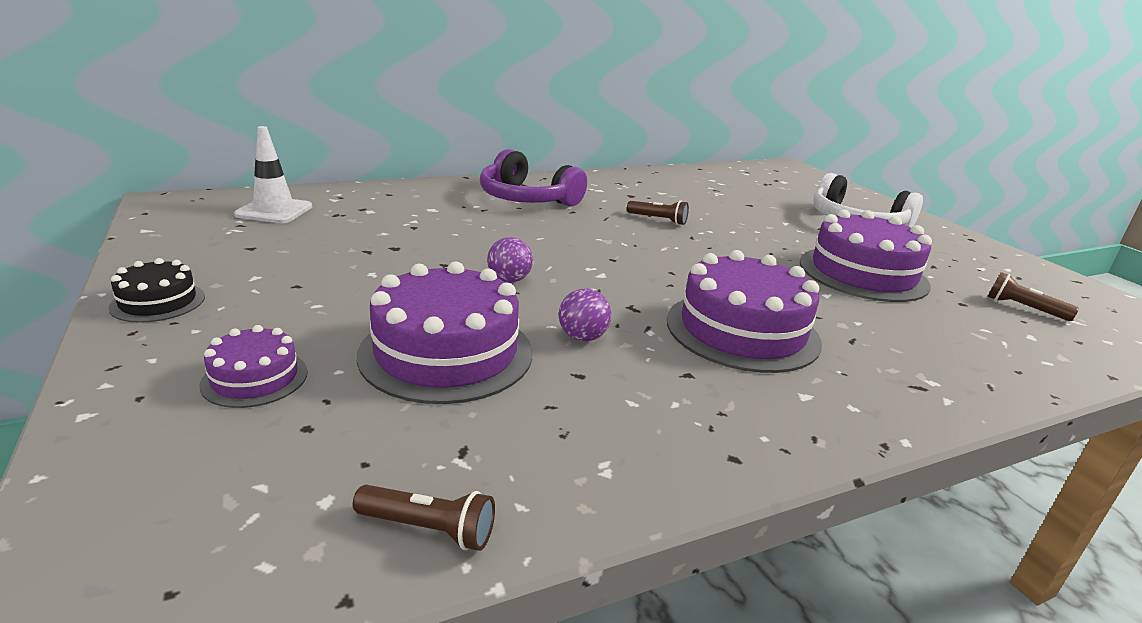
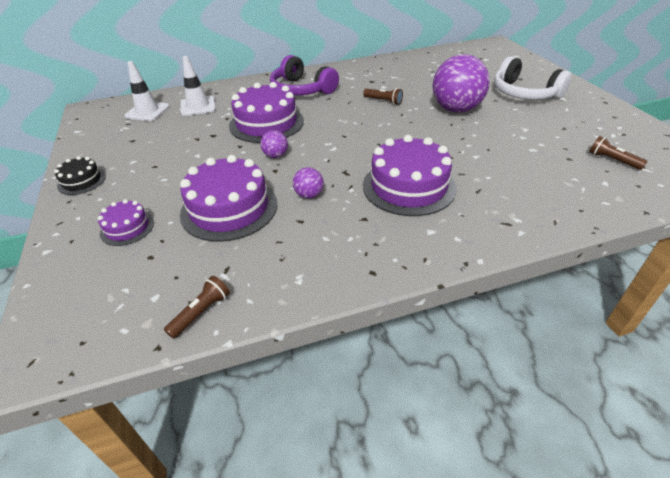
camera: 10 degrees right, 15 degrees up
brown flashlight [353,485,495,551] -> brown flashlight turned 75 degrees counterclockwise [164,276,230,339]
purple cake [800,209,932,302] -> purple cake moved to [229,82,304,143]
none -> white traffic cone [181,56,216,116]
none -> purple ball [433,54,490,113]

